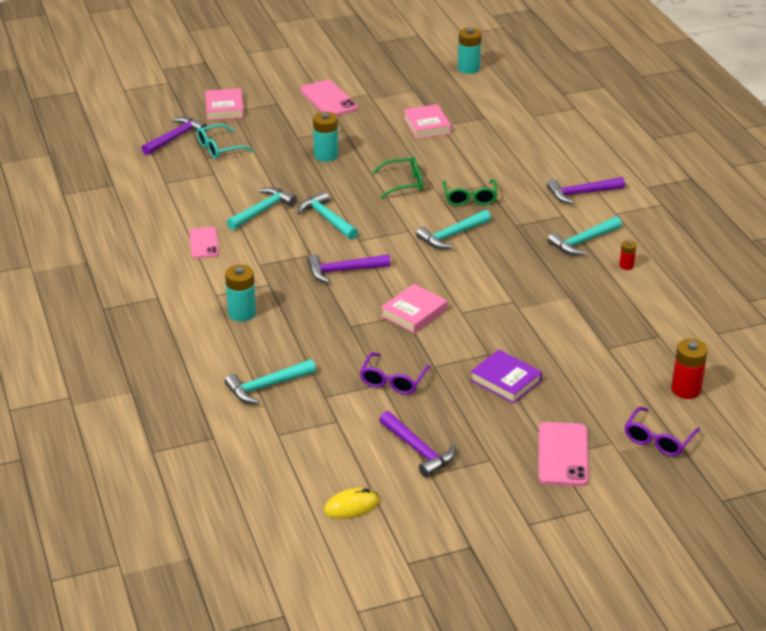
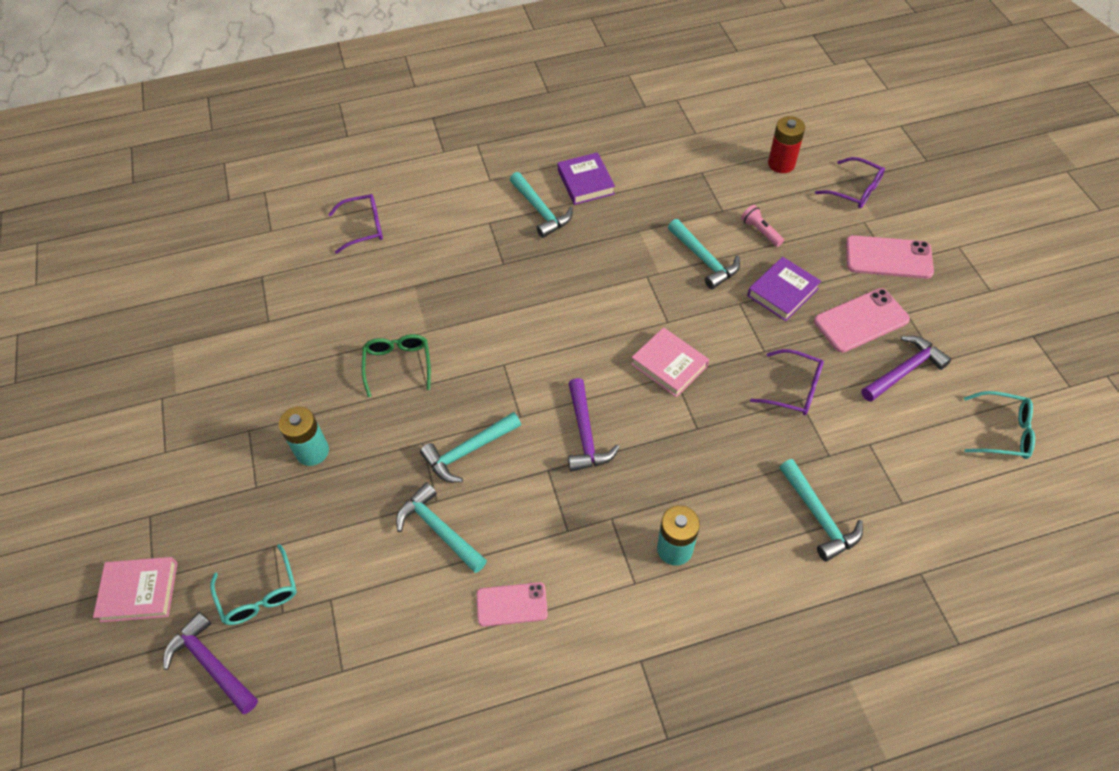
camera: 85 degrees left, 20 degrees up
pink phone [300,80,358,116] -> pink phone moved to [814,288,910,353]
yellow mouse [324,488,379,519] -> turquoise glasses [964,391,1035,459]
pink book [403,104,452,139] -> none
turquoise hammer [416,210,491,250] -> turquoise hammer moved to [668,219,740,289]
green glasses [442,179,497,206] -> none
turquoise battery [458,28,481,74] -> none
purple hammer [547,177,625,204] -> none
red battery [619,240,636,270] -> purple book [558,152,615,205]
none -> purple glasses [328,194,383,254]
none -> pink flashlight [741,205,784,247]

